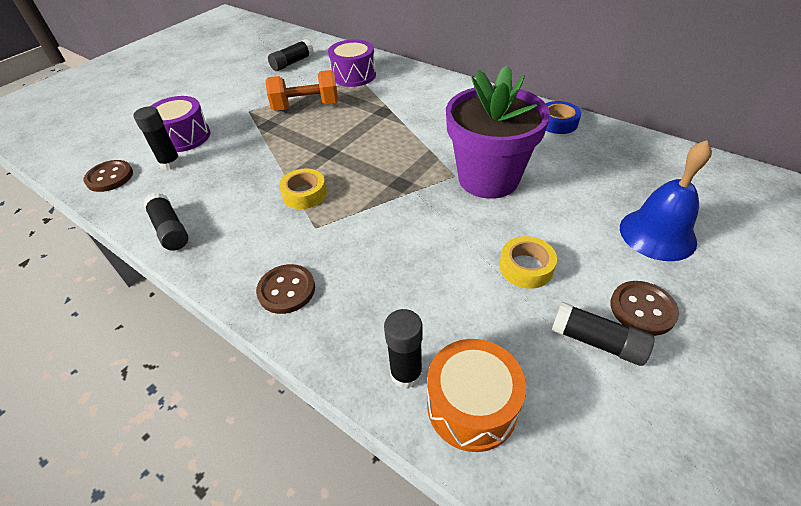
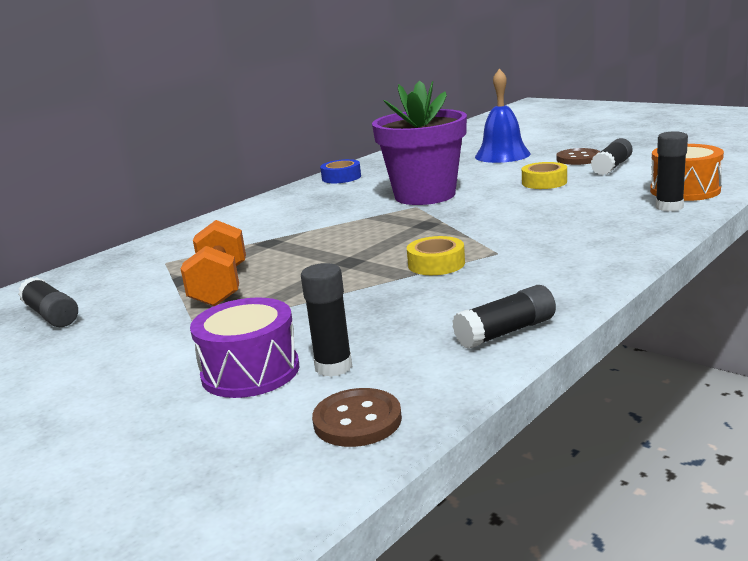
camera: 85 degrees left, 25 degrees down
brown button [256,264,315,314] -> none
purple drum [328,39,376,87] -> none

